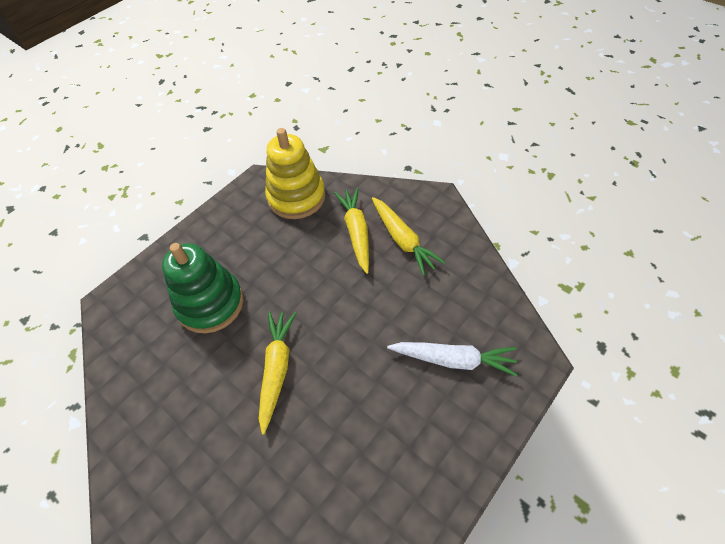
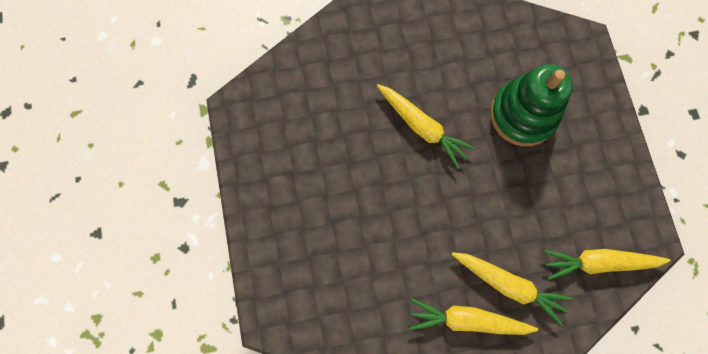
camera: 125 degrees right, 20 degrees up
yellow stacking toy [265,128,326,219] -> yellow carrot [544,249,670,280]
white carrot [387,342,518,376] -> none

